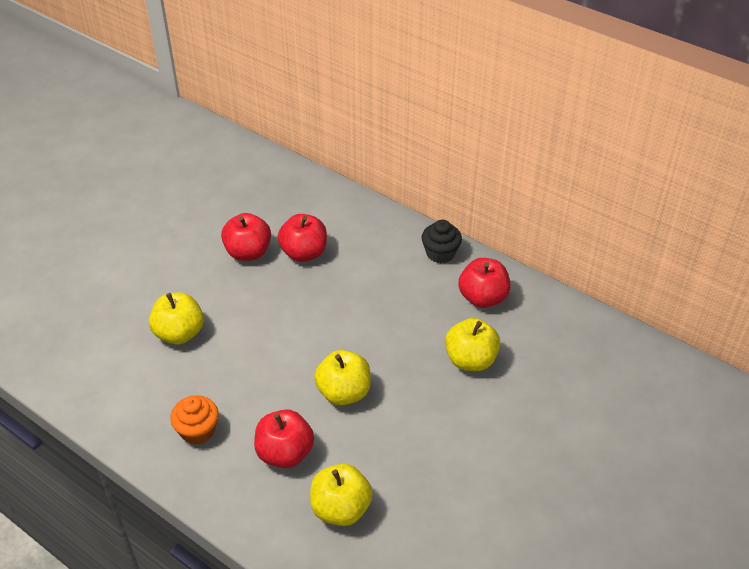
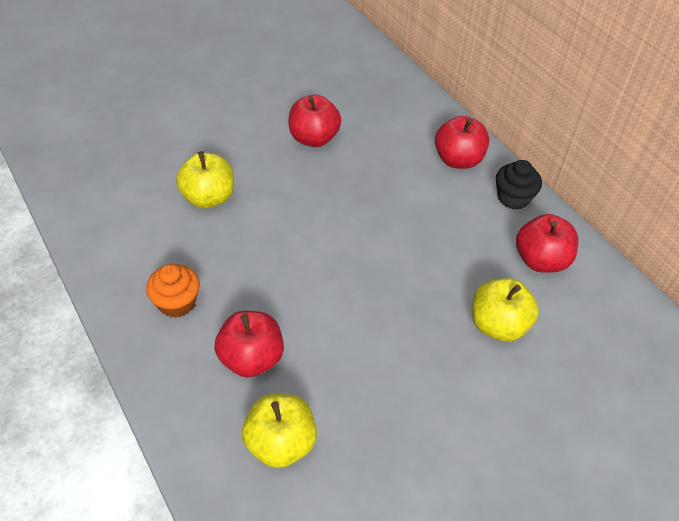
camera: 20 degrees right, 5 degrees up
red apple [278,214,327,262] -> red apple moved to [435,116,490,169]
yellow apple [314,350,371,405] -> none

